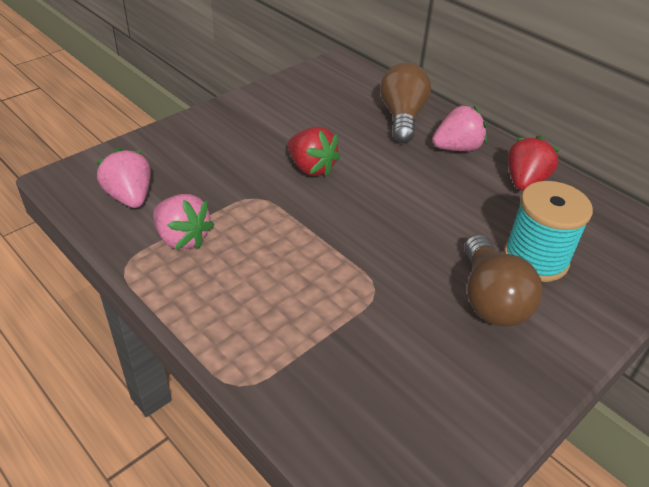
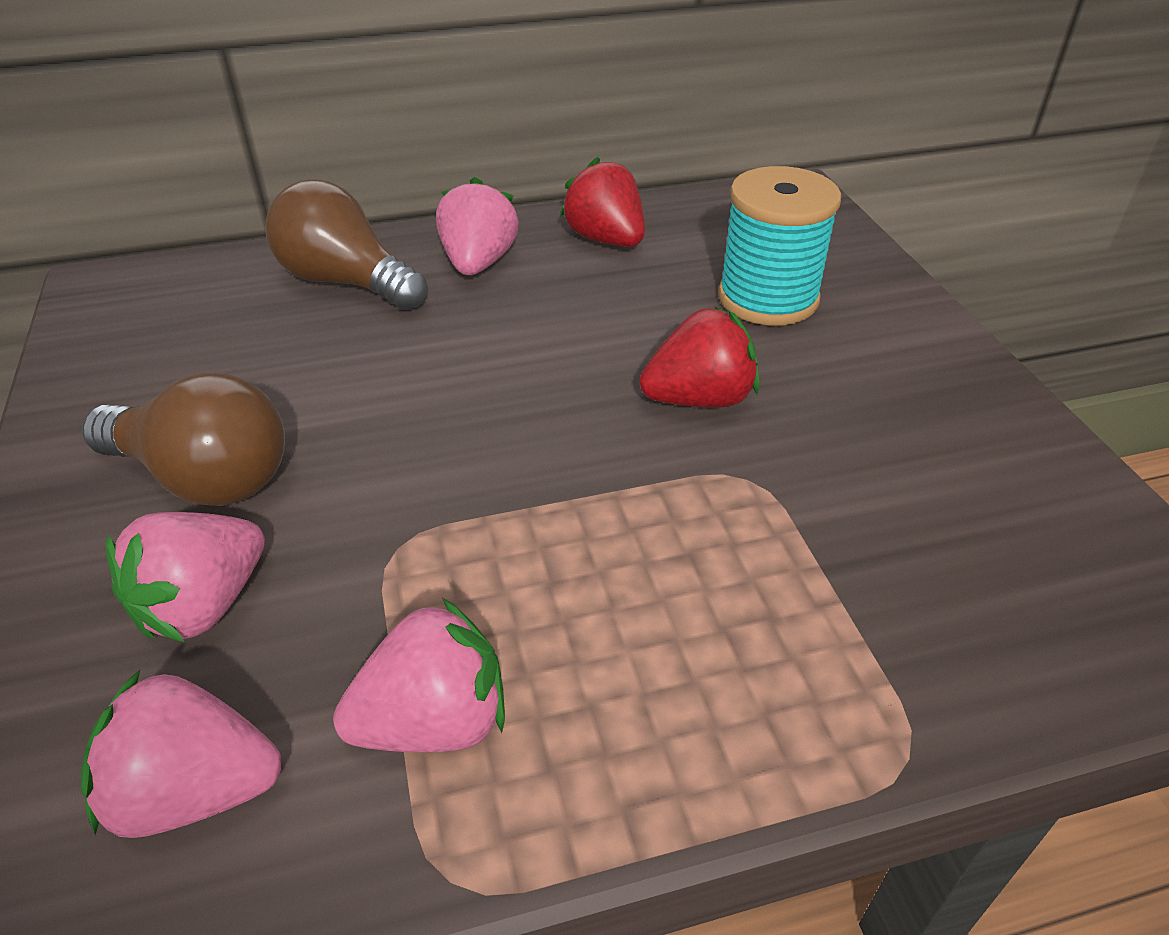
camera: 60 degrees left, 0 degrees up
red strawberry [288,127,341,176] -> red strawberry moved to [640,306,759,408]
brown light bulb [464,234,543,327] -> brown light bulb moved to [82,372,285,506]
none -> pink strawberry [106,512,265,642]

